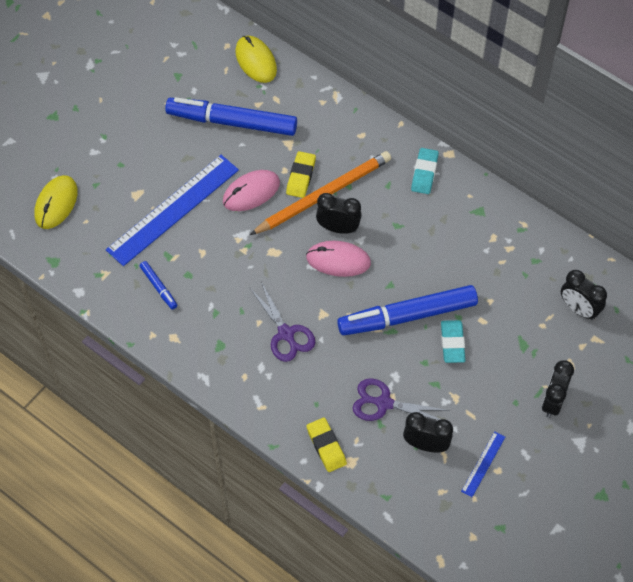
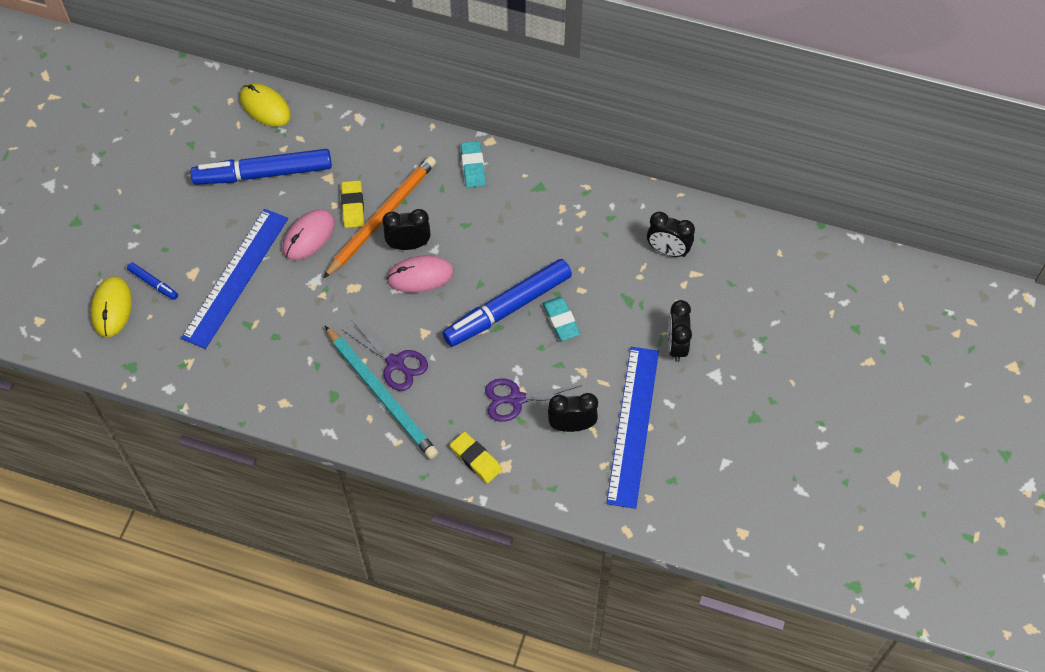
camera: 20 degrees left, 0 degrees up
blue marker [140,261,177,310] -> blue marker moved to [127,262,178,300]
blue ruler [461,431,505,497] -> blue ruler [606,347,659,509], size x2.32
none -> turquoise pencil [325,326,438,459]

